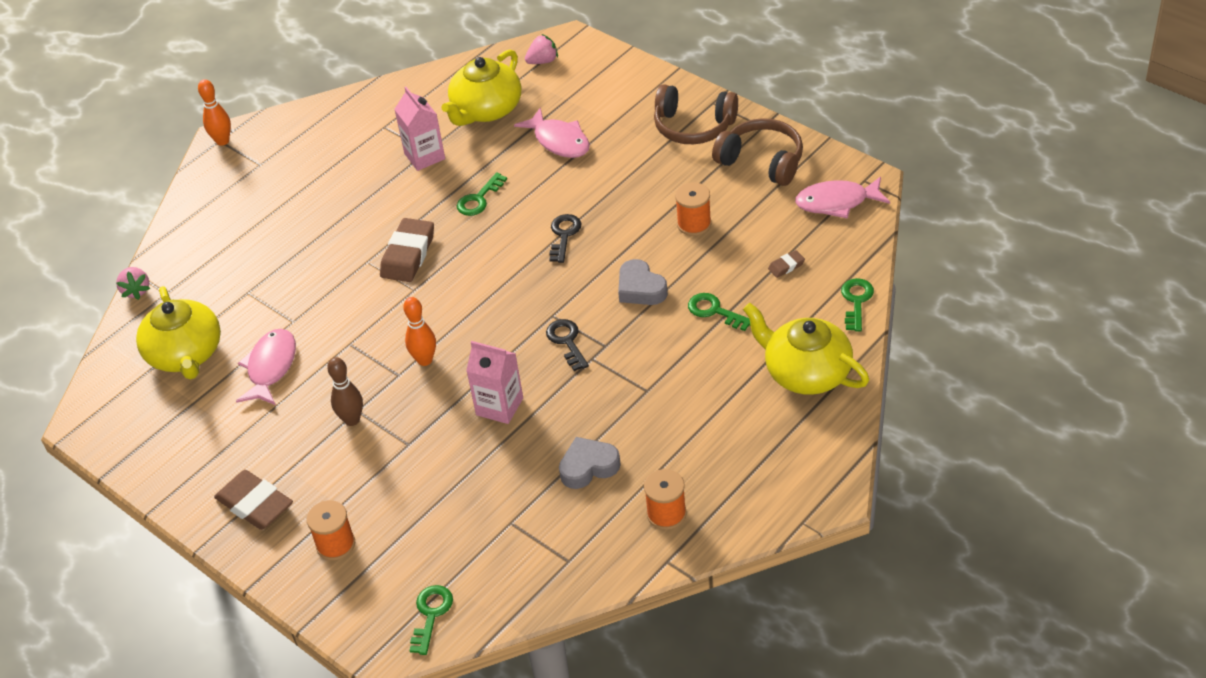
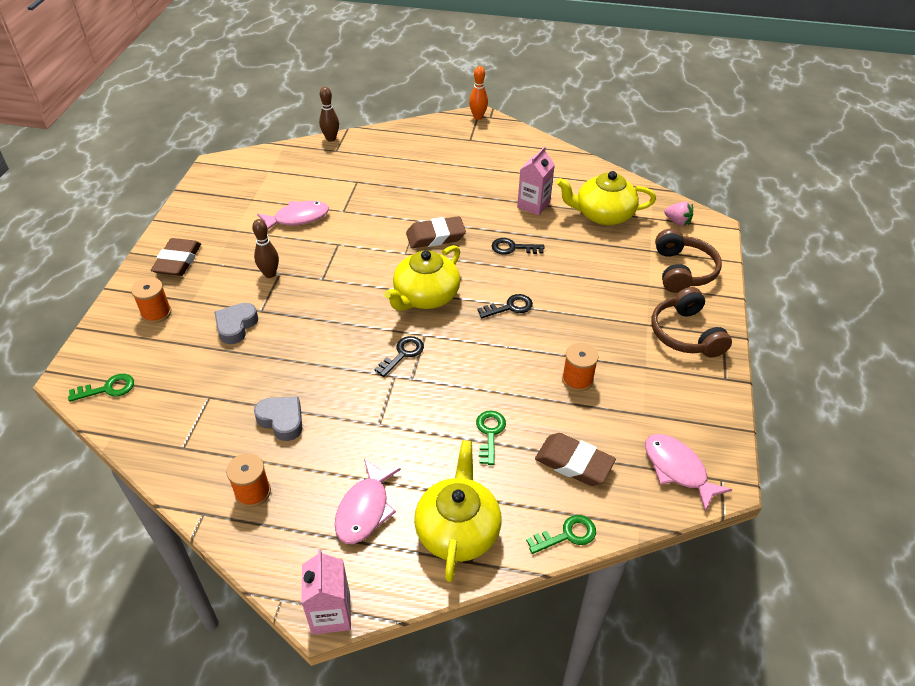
camera: 55 degrees right, 0 degrees up
pink strawberry [116,267,150,300] -> brown bowling pin [319,87,339,142]
yellow teapot [136,286,221,379] -> yellow teapot moved to [384,245,460,311]
orange bowling pin [403,297,436,366] -> none
green key [457,172,507,216] -> black key [492,238,545,255]
pink carton [466,341,523,424] -> pink carton moved to [302,549,351,635]
pink fish [514,107,590,158] -> pink fish moved to [335,459,401,544]
grey heart [618,259,668,305] -> grey heart moved to [214,303,258,344]
brown headphones [712,118,803,186] -> brown headphones moved to [655,229,722,293]
brown eraser [768,250,805,278] -> brown eraser [535,433,616,486], size x2.16

